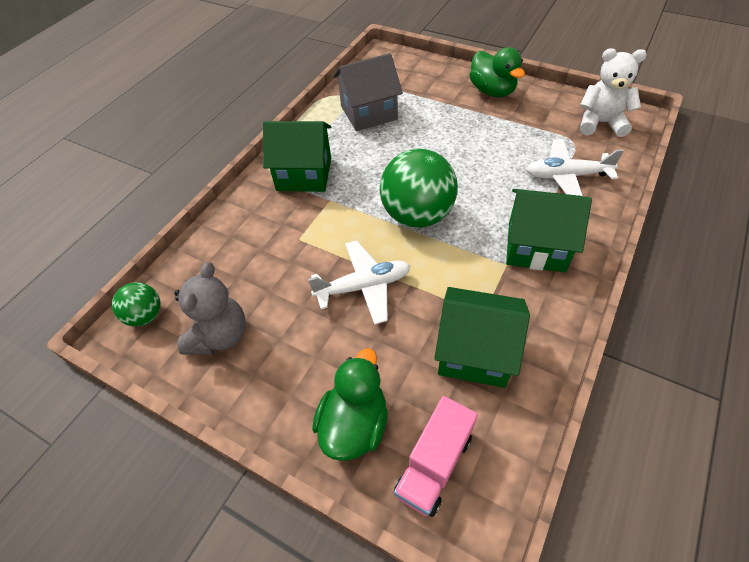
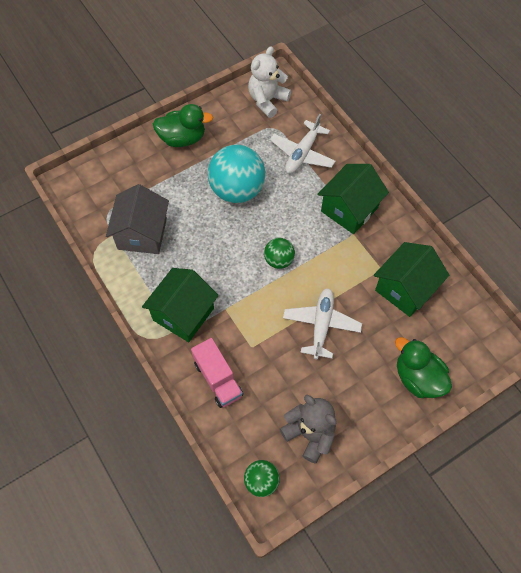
camera: 65 degrees left, 10 degrees up
green ball [380,149,458,228] -> green ball [264,238,295,269], size x0.52
pink truck [394,396,478,517] -> pink truck moved to [191,338,243,408]
none -> turquoise ball [208,145,265,203]

